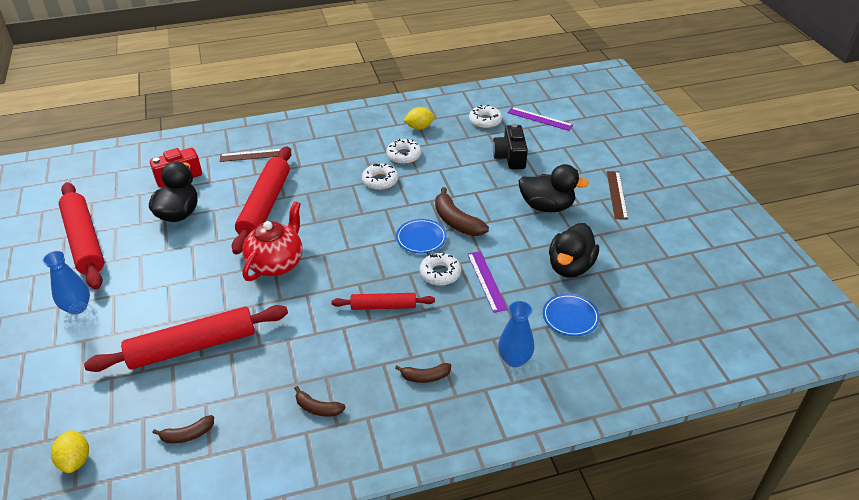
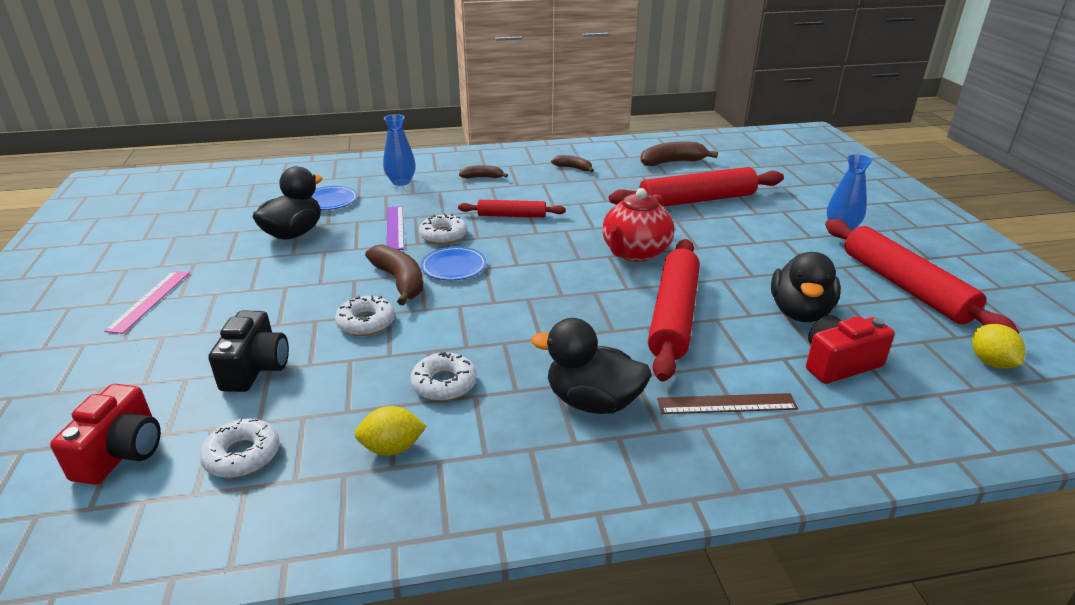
camera: 175 degrees left, 10 degrees down
yellow lemon [51,430,89,473] -> yellow lemon moved to [972,324,1026,369]
brown banana [152,415,214,444] -> brown banana [640,142,718,166], size x1.71
white donut [362,164,398,190] -> white donut moved to [335,295,395,336]
purple ruler [507,107,573,131] -> red camera [50,384,161,485]
black duck [519,164,589,212] -> black duck moved to [531,318,652,414]
brown ruler [607,171,628,220] -> pink ruler [104,271,190,334]

